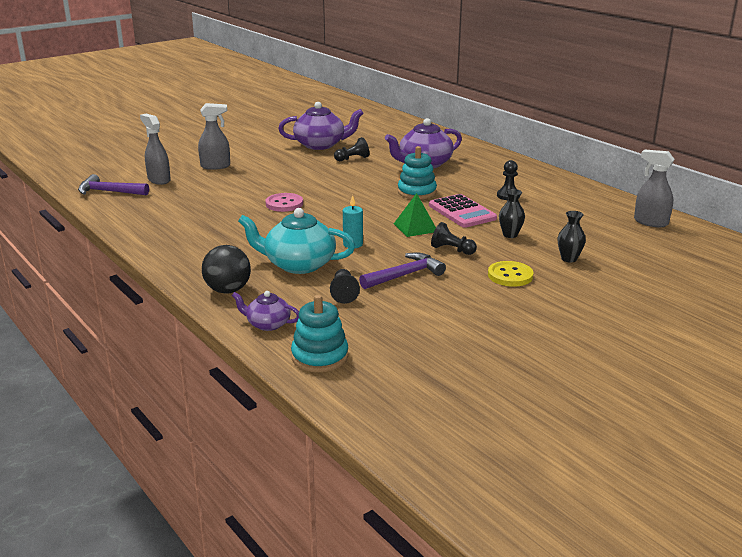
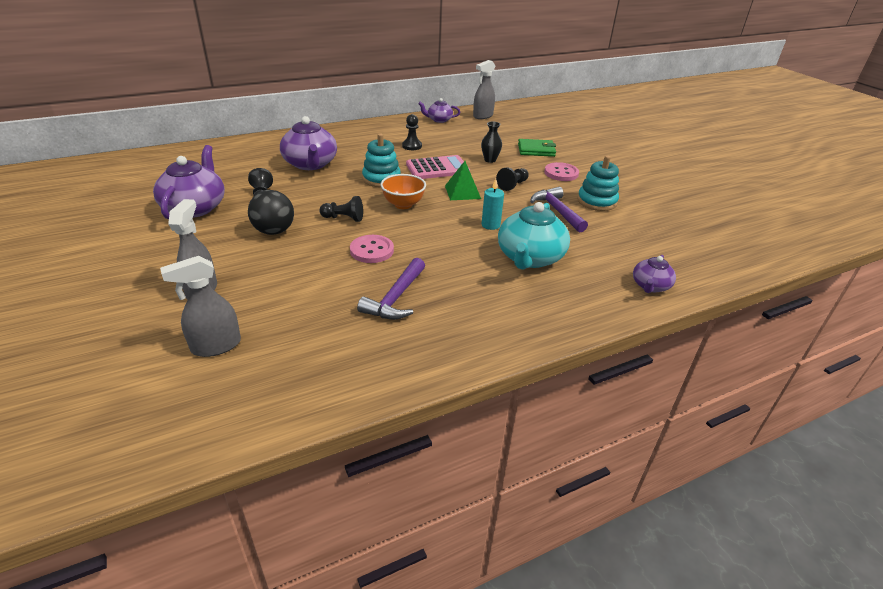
camera: 80 degrees left, 10 degrees up
purple hammer [78,174,149,195] -> purple hammer moved to [357,258,425,319]
black ball [202,245,251,294] -> black ball moved to [248,190,294,235]
turquoise stacking toy [291,295,349,372] -> turquoise stacking toy moved to [577,155,619,211]
black pawn [330,269,360,304] -> black pawn moved to [319,196,363,222]
yellow button [488,261,533,287] -> pink button [544,162,579,181]
black vase [558,211,586,263] -> green wallet [518,139,556,157]
none -> orange bowl [380,174,426,209]
none -> purple teapot [418,98,460,123]

